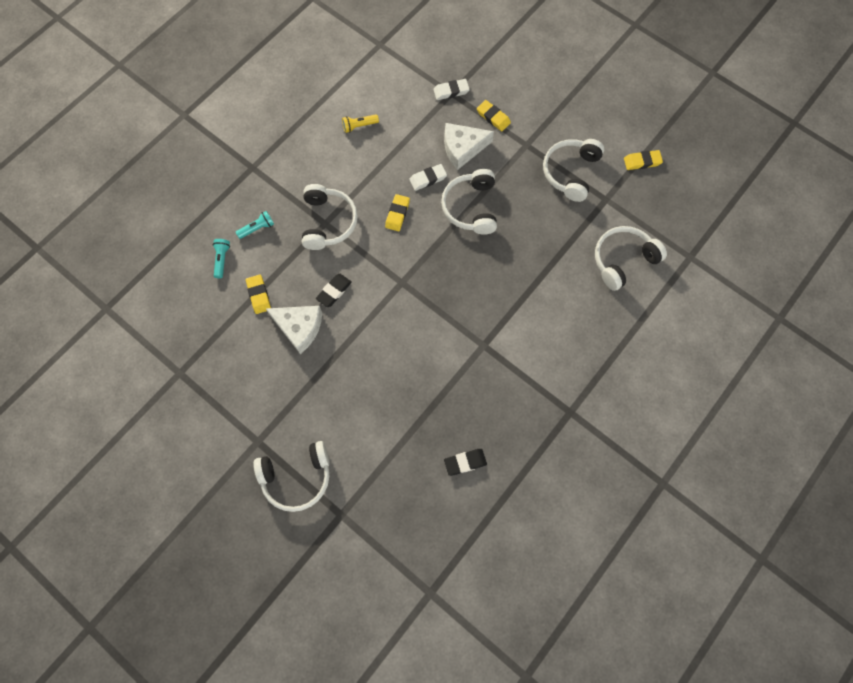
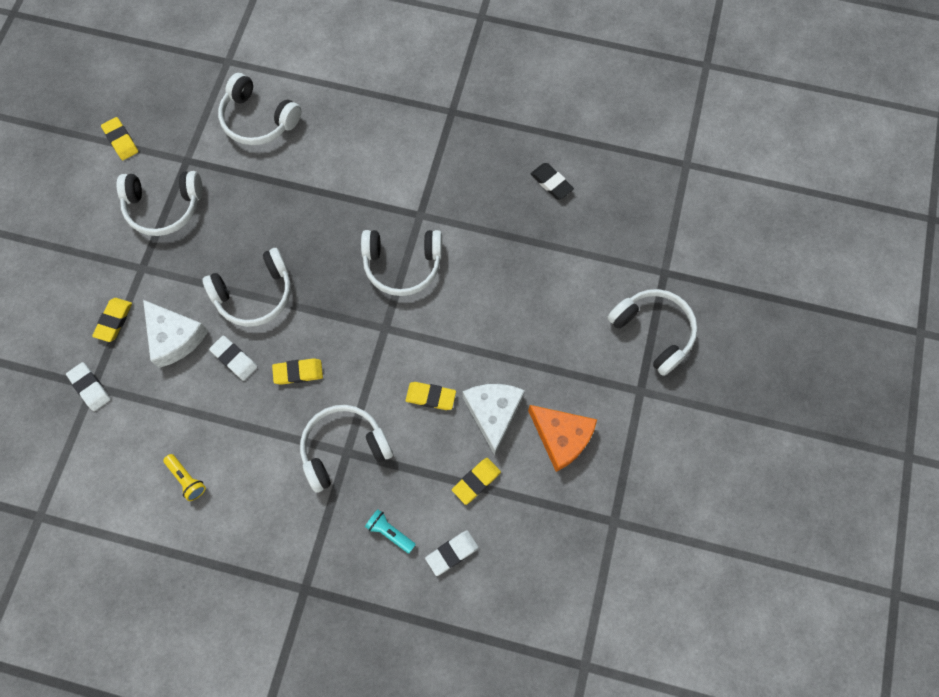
camera: 115 degrees left, 0 degrees up
turquoise flashlight [213,239,230,279] -> white eraser [425,530,479,576]
black eraser [316,274,352,307] -> yellow eraser [406,382,456,410]
none -> white headphones [361,230,442,296]
none -> orange cheese [528,405,597,472]

